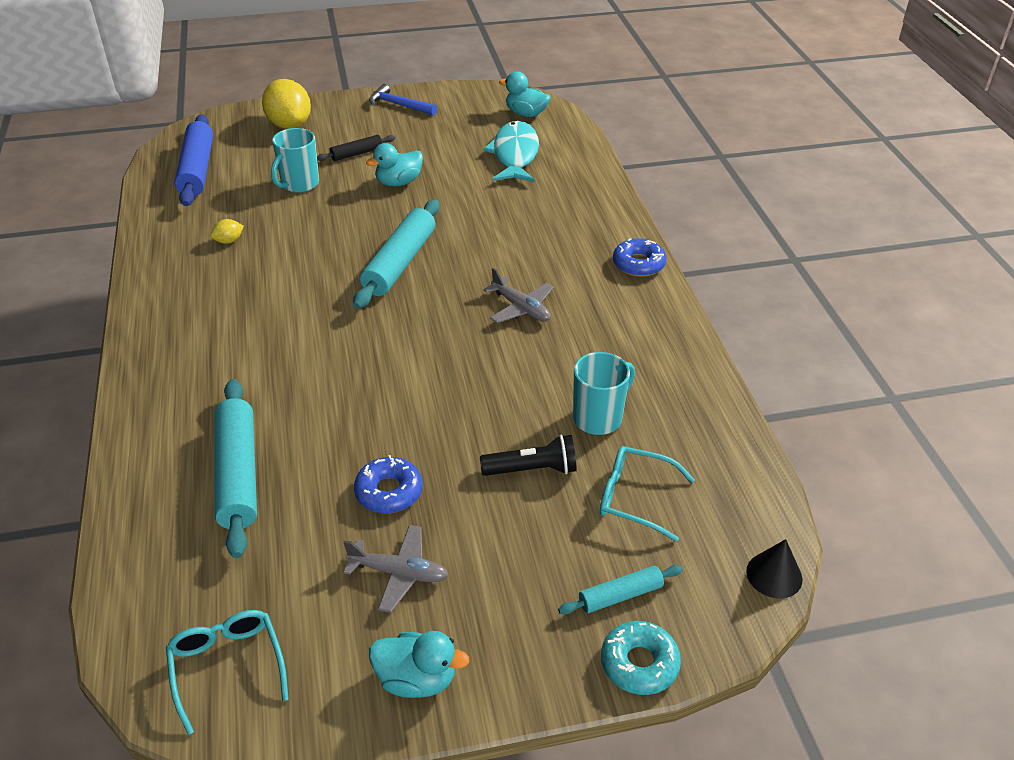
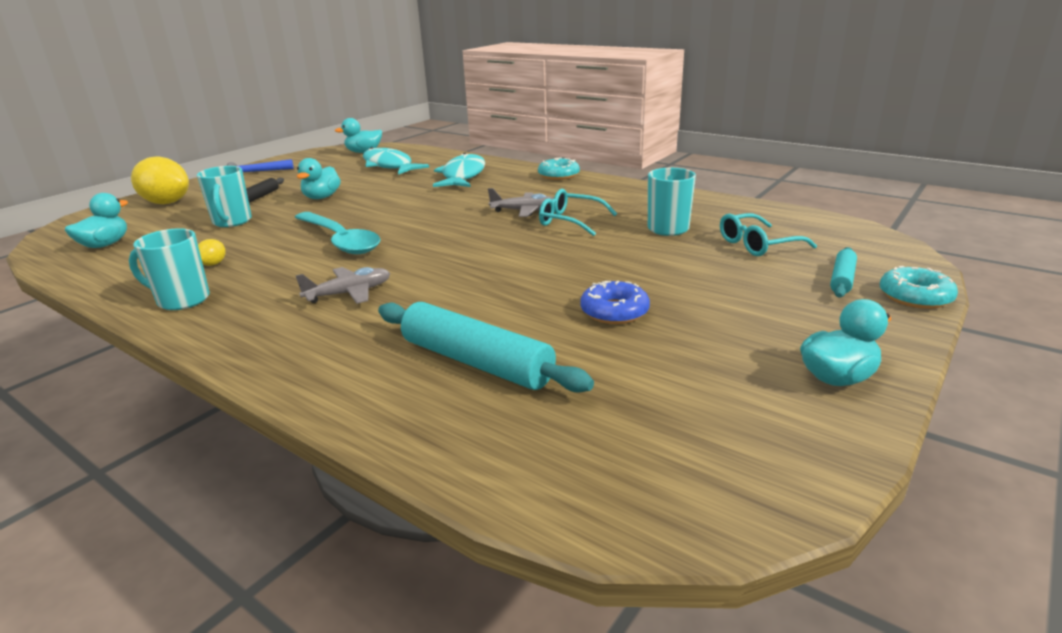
camera: 40 degrees left, 15 degrees down
turquoise glasses [166,610,289,735] -> turquoise glasses moved to [539,189,617,236]
blue rolling pin [174,114,213,206] -> turquoise duck [65,193,128,248]
grey plane [343,525,448,613] -> grey plane moved to [296,267,390,304]
turquoise rolling pin [353,199,440,309] -> none
black flashlight [480,435,577,476] -> none
blue donut [613,238,667,277] -> turquoise donut [538,157,580,180]
black cone [746,539,802,598] -> none
none -> turquoise mug [129,228,210,310]
none -> turquoise spoon [295,212,381,254]
none -> turquoise fish [433,153,485,187]

